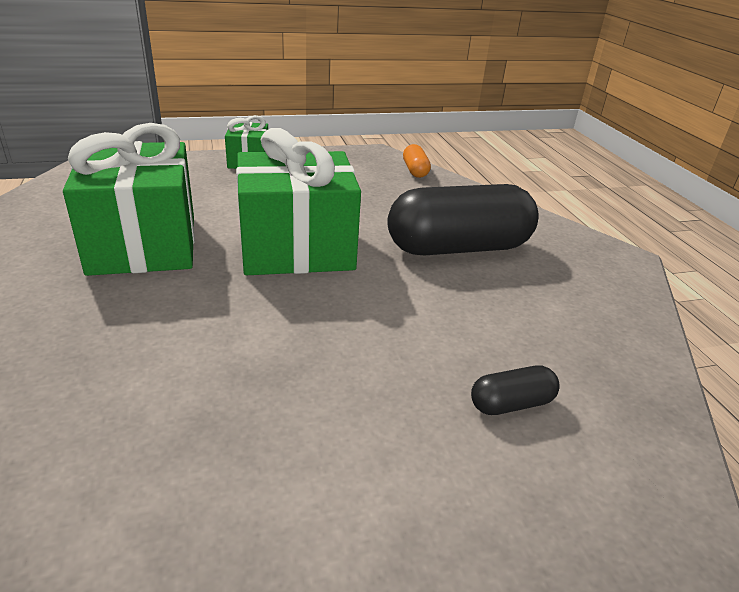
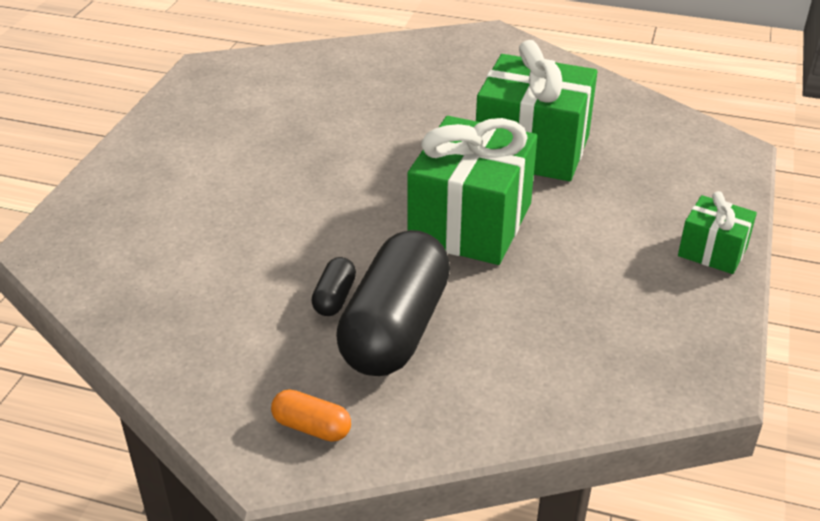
camera: 125 degrees right, 5 degrees up
orange capsule [403,144,431,178] -> orange capsule moved to [271,390,351,442]
black capsule [471,365,560,415] -> black capsule moved to [311,257,356,316]

